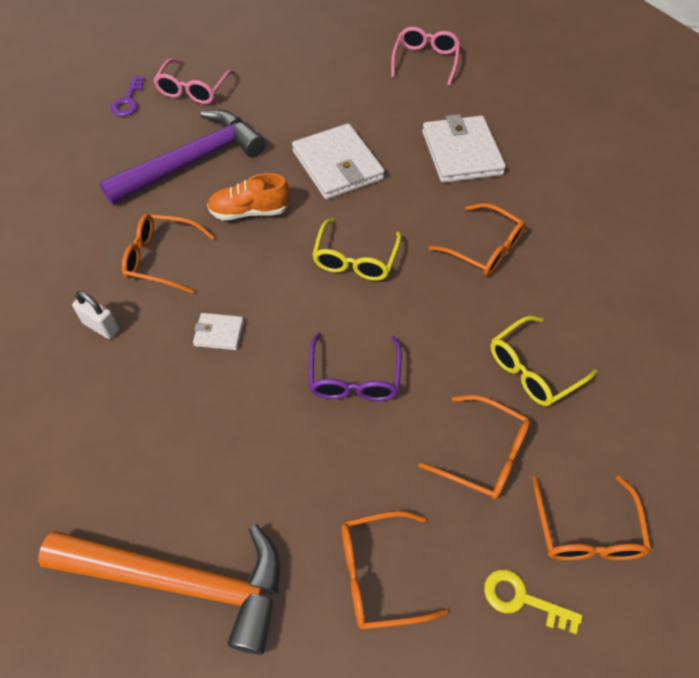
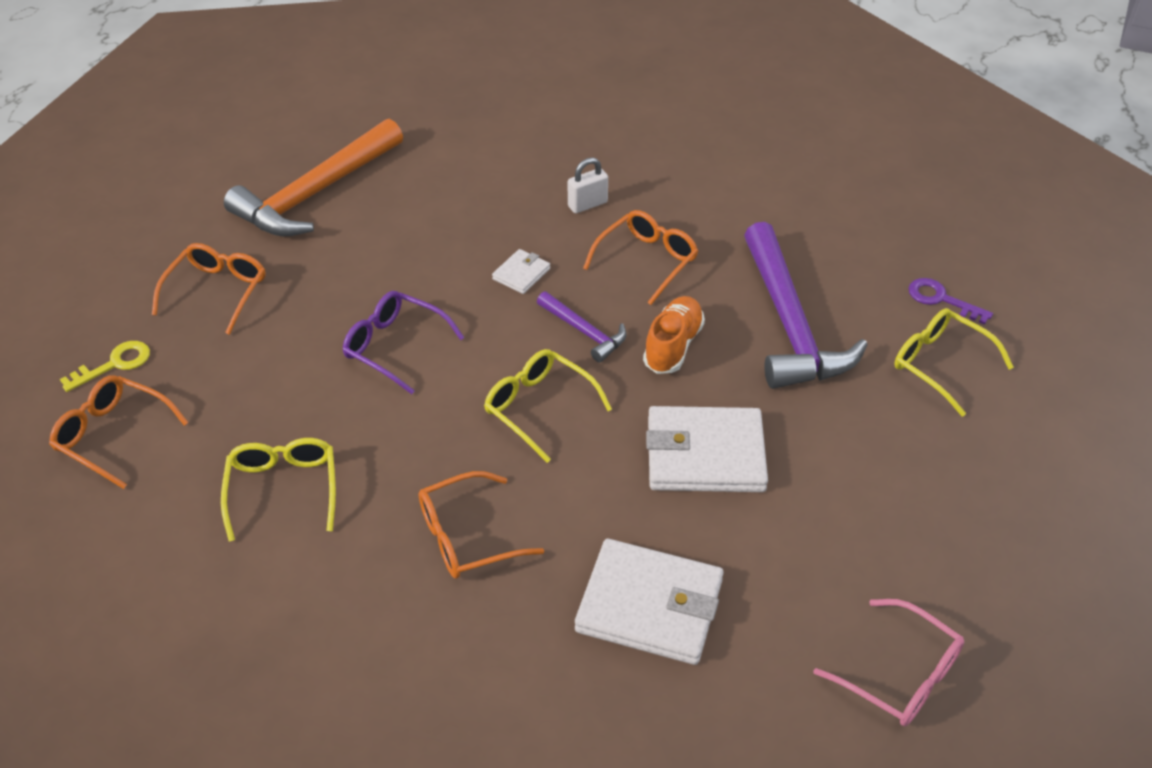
camera: 120 degrees right, 10 degrees down
pink glasses [153,58,235,104] -> yellow glasses [894,308,1014,417]
orange glasses [418,395,530,500] -> none
none -> purple hammer [537,292,627,362]

